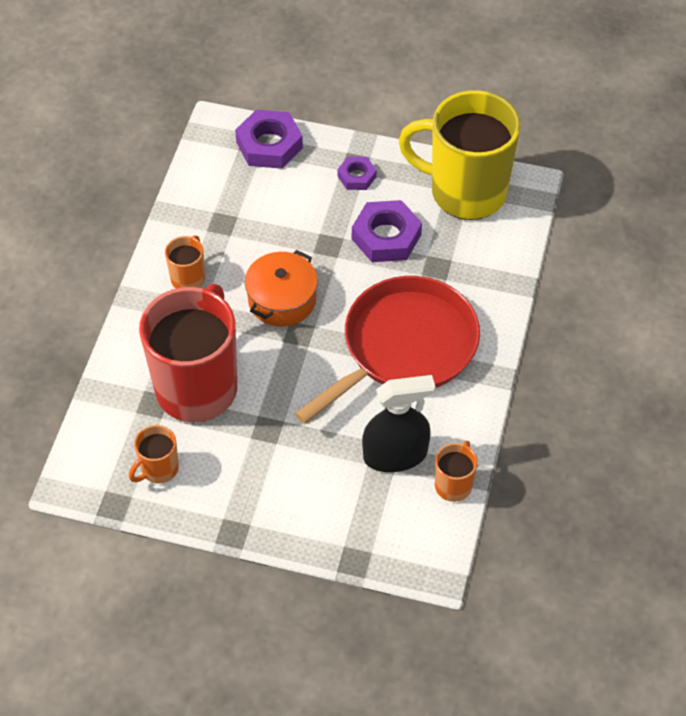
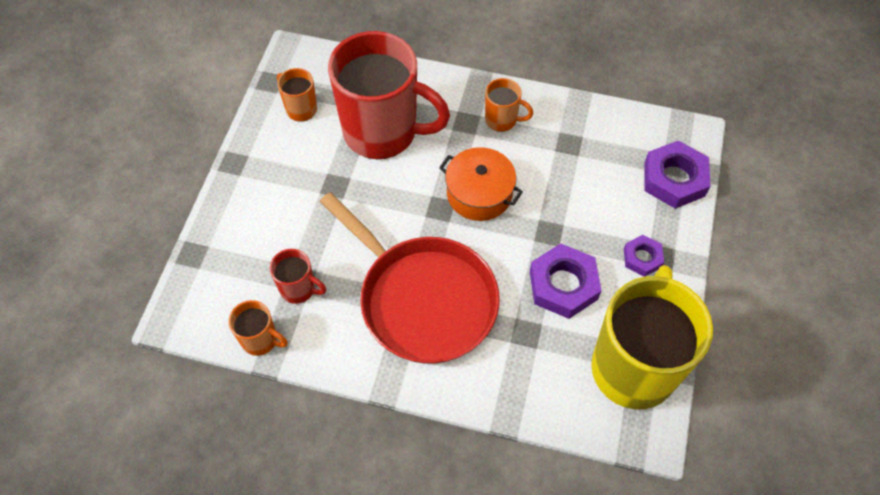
camera: 90 degrees right, 5 degrees up
black spray bottle [362,375,435,472] -> red mug [270,249,326,304]

